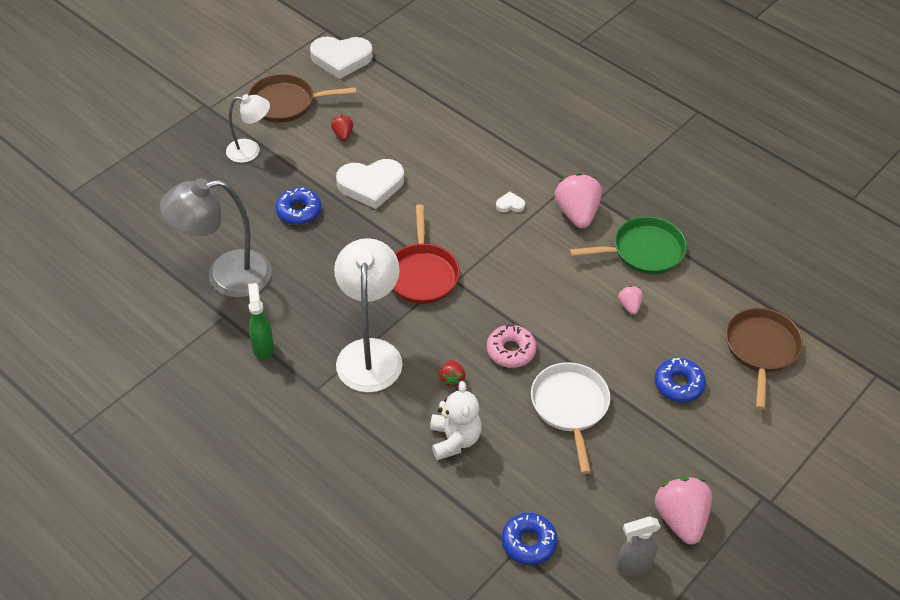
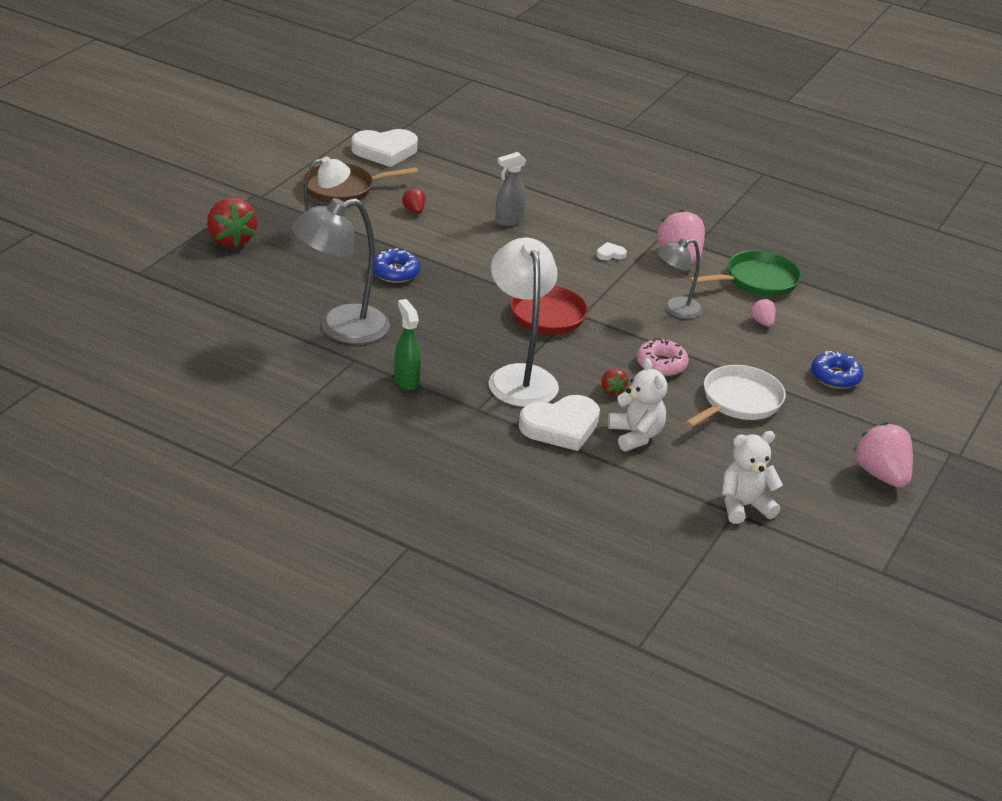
camera: 15 degrees left, 15 degrees down
white heart [336,159,404,209] -> white heart moved to [519,395,600,451]
blue donut [502,513,558,565] -> white teddy bear [722,431,783,524]
white pan [531,363,610,474] -> white pan turned 60 degrees clockwise [685,365,786,428]
grey spray bottle [616,516,661,576] -> grey spray bottle moved to [495,152,526,226]
brown pan [726,308,803,410] -> none
none -> red strawberry [207,197,258,248]
none -> grey lamp [657,238,703,319]

